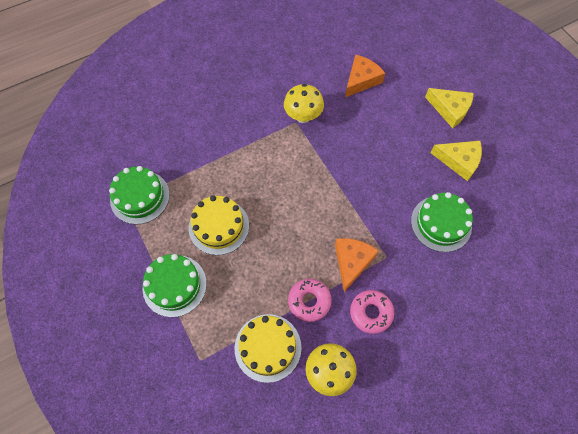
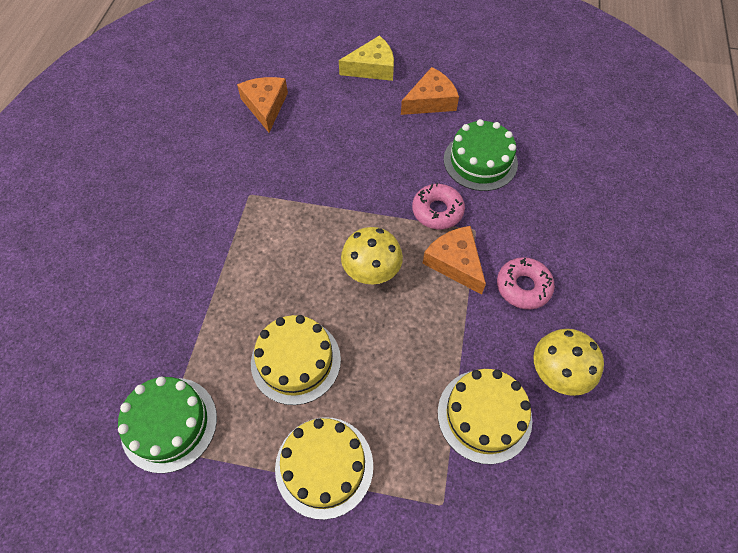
camera: 50 degrees left, 5 degrees down
green cake [143,254,207,317] -> yellow cake [275,417,373,520]
yellow mushroom [284,84,324,123] -> yellow mushroom moved to [341,227,403,284]
pink donut [288,279,332,322] -> pink donut moved to [412,183,465,229]
yellow cheese [431,141,482,181] -> orange cheese [401,67,459,115]

